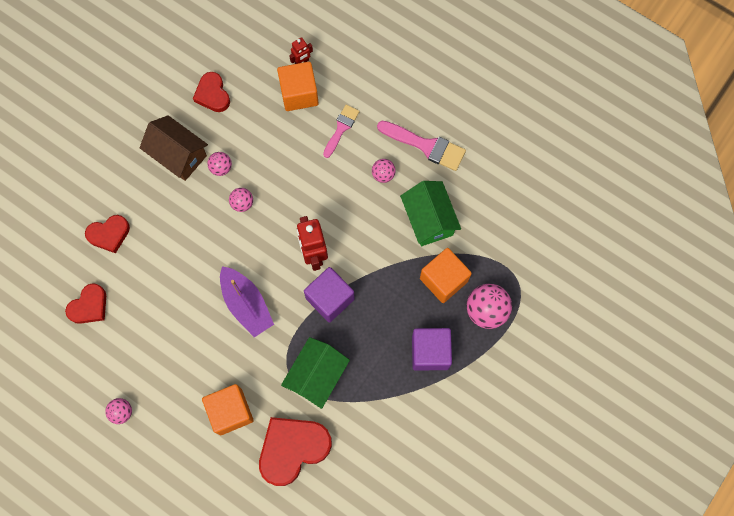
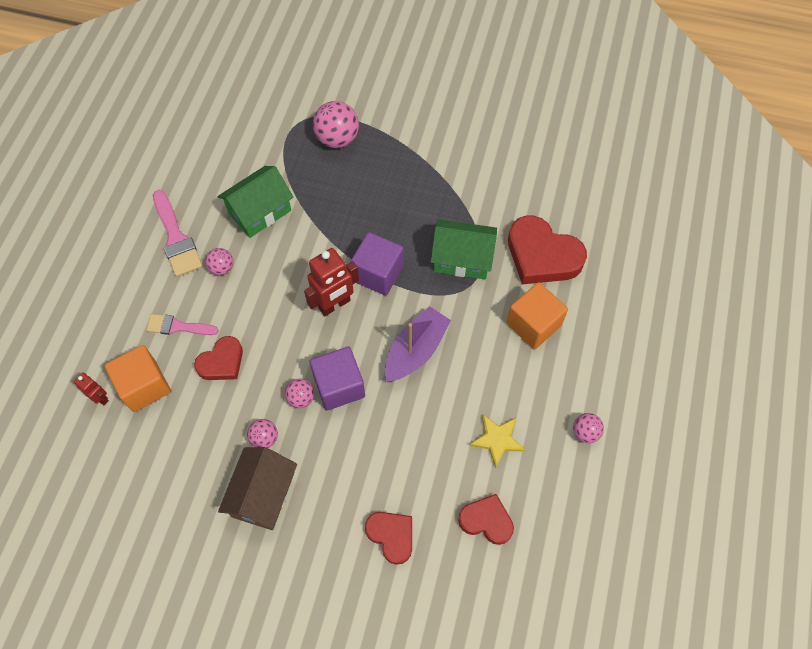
camera: 110 degrees left, 10 degrees down
red heart [193,72,230,112] -> red heart moved to [194,336,243,380]
pink brush [377,121,466,171] -> pink brush turned 150 degrees clockwise [153,190,202,277]
purple cube [412,328,452,371] -> purple cube moved to [309,347,365,411]
orange cube [420,248,472,303] -> none
none -> yellow star [469,414,525,468]

